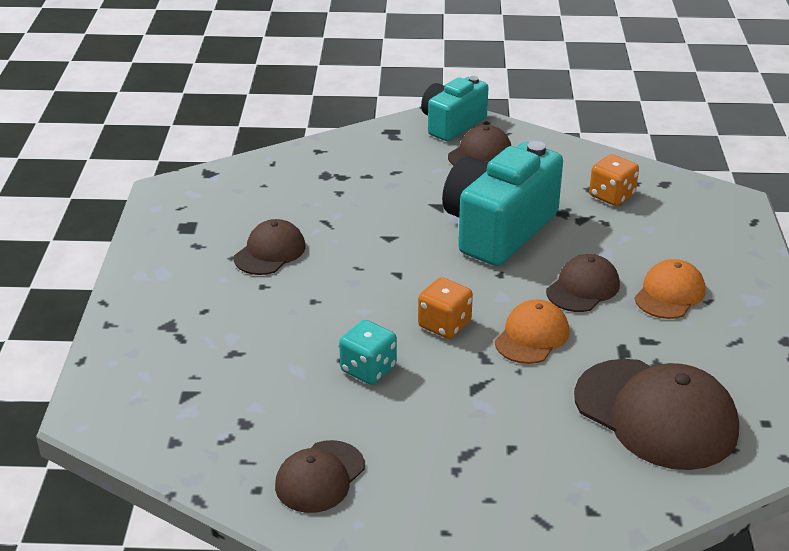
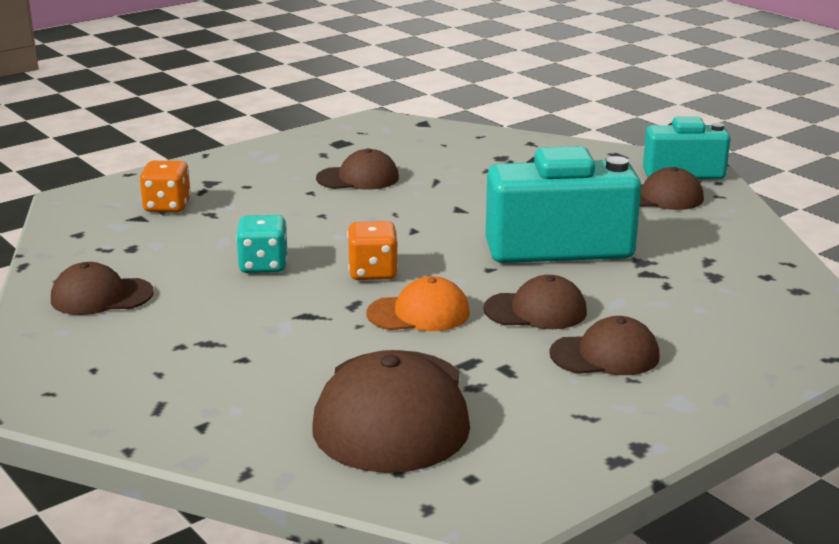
camera: 50 degrees right, 10 degrees down
orange dice [589,154,639,206] -> orange dice moved to [139,161,191,212]
orange cap [634,259,705,319] -> brown cap [550,316,660,375]

